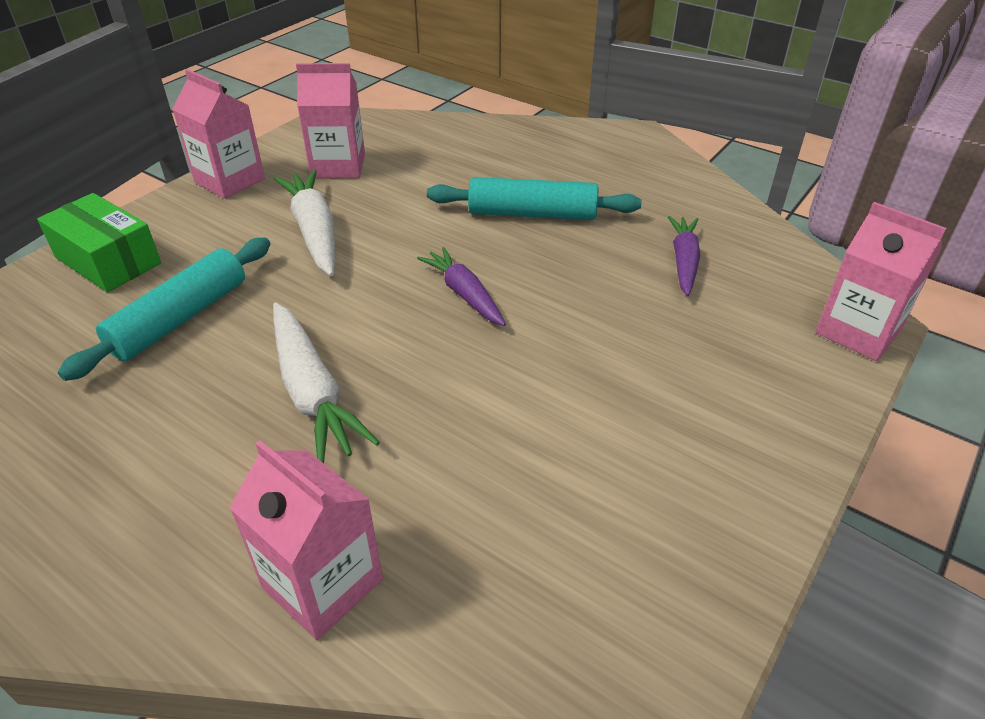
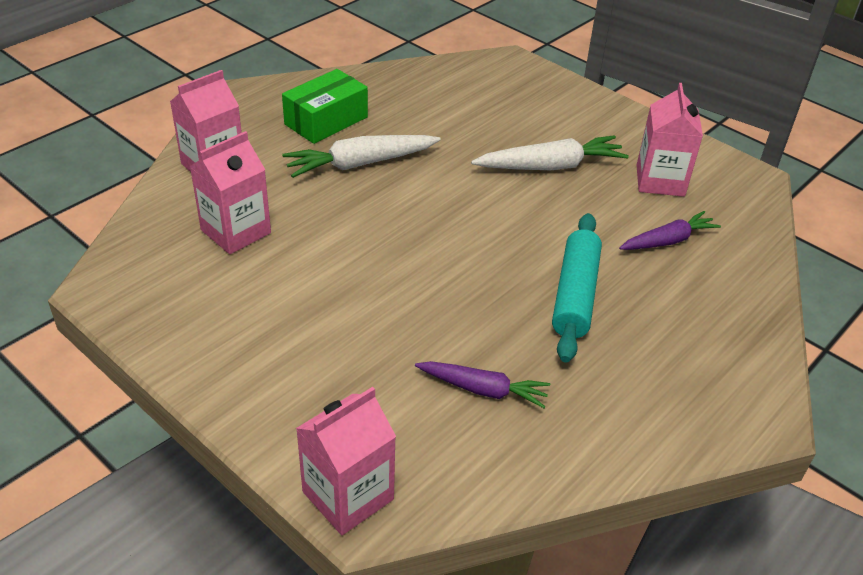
camera: 95 degrees right, 0 degrees up
green box [37,193,161,292] -> green box moved to [282,69,368,144]
turquoise rolling pin [58,238,270,381] -> none
pink carton [172,69,265,199] -> pink carton moved to [190,131,271,254]
purple carrot [417,247,506,326] -> purple carrot moved to [619,211,721,250]

